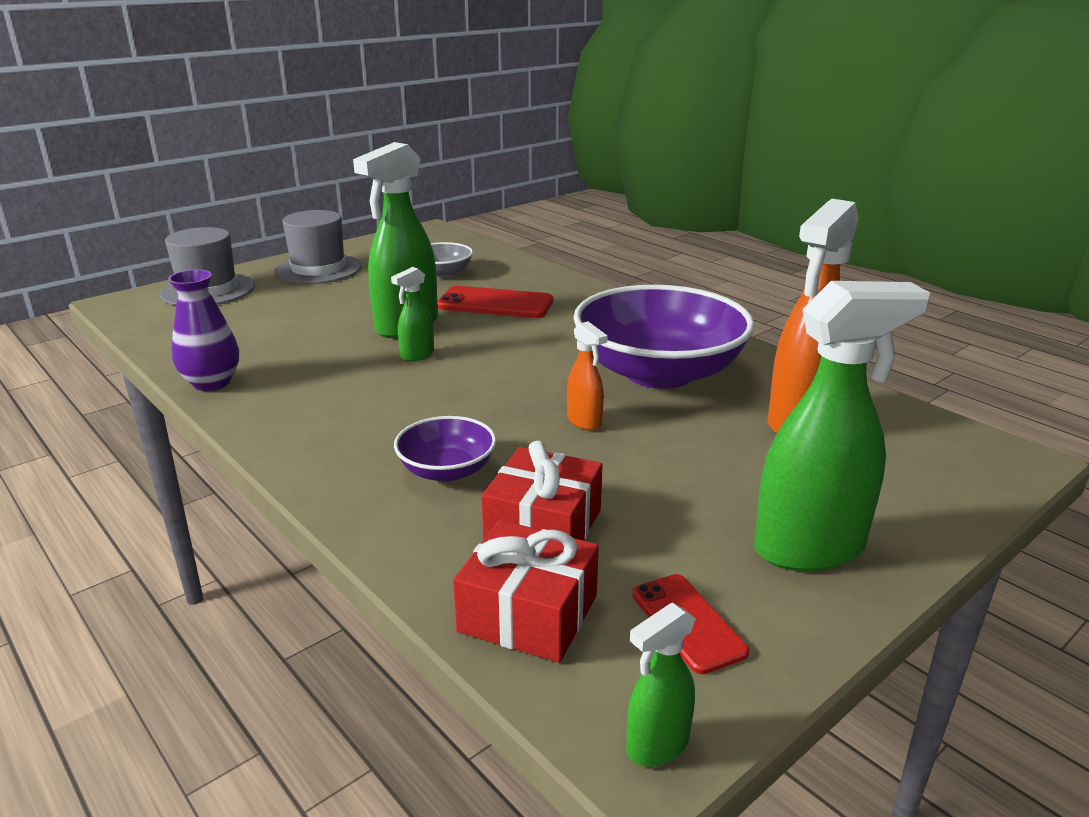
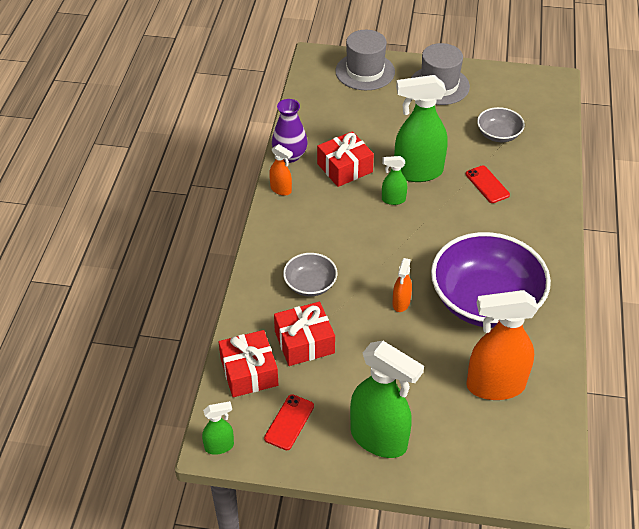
camera: 50 degrees right, 20 degrees up
purple bowl [394,416,496,482] -> grey bowl [283,253,338,297]
red phone [437,286,553,318] -> red phone [466,165,510,203], size x0.63
green spray bottle [626,603,696,767] -> green spray bottle turned 150 degrees clockwise [202,401,234,455]
none -> orange spray bottle [269,144,293,196]
none -> red gift [317,131,374,187]

